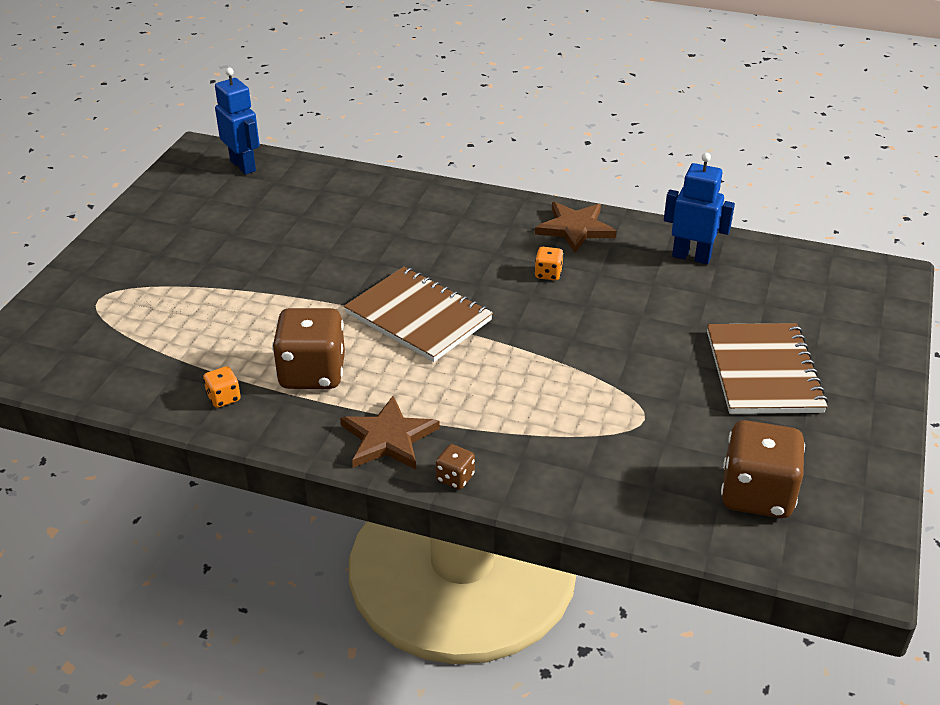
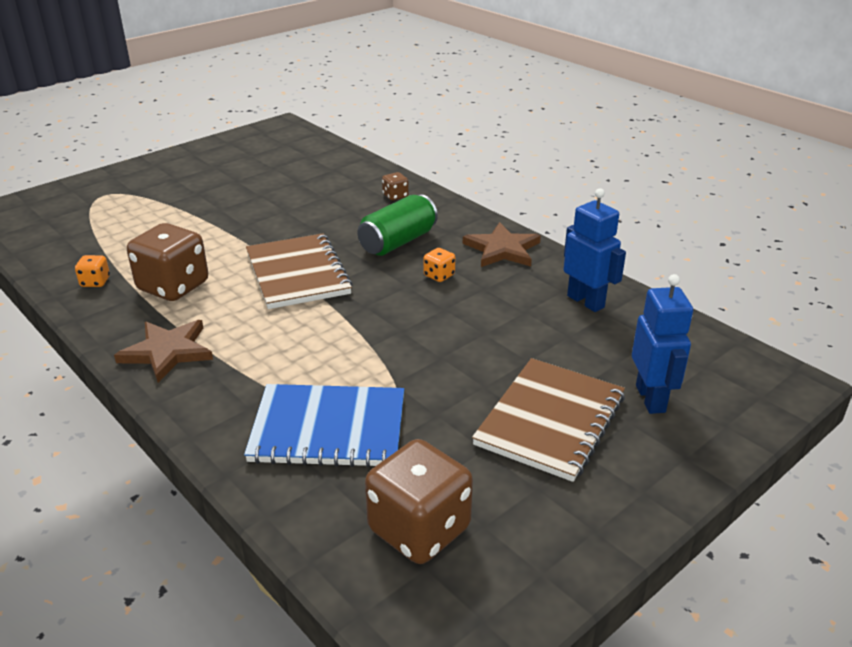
camera: 30 degrees right, 5 degrees down
blue robot [215,68,259,175] -> blue robot moved to [632,274,693,414]
brown dice [436,444,475,490] -> brown dice moved to [382,172,409,201]
none -> blue notebook [244,384,404,467]
none -> green can [357,194,438,256]

